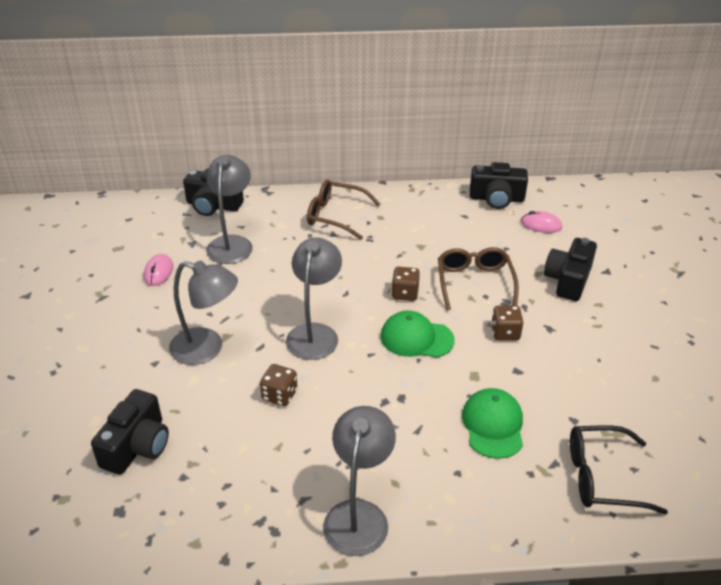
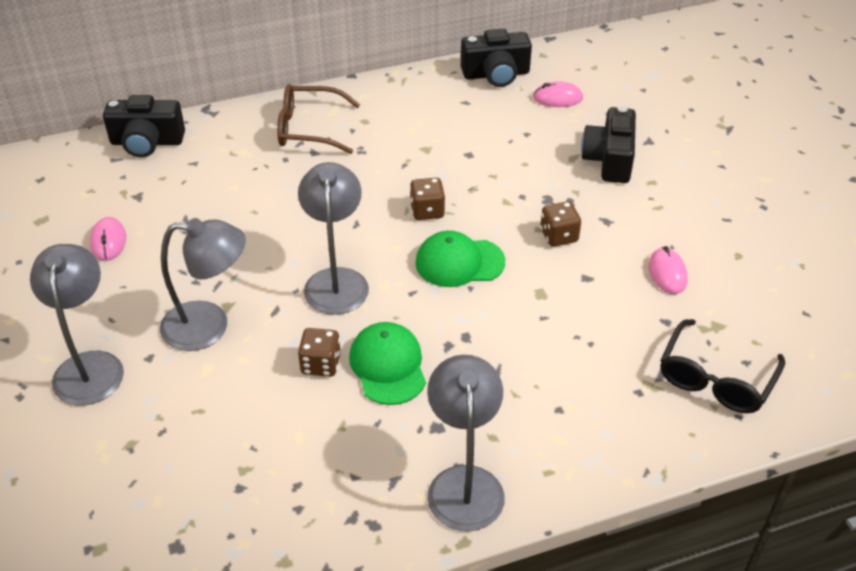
camera: 15 degrees left, 5 degrees up
black camera [91,389,169,475] -> none
grey lamp [206,155,253,264] -> grey lamp moved to [30,244,124,406]
brown glasses [438,247,519,310] -> none
green cap [462,388,523,459] -> green cap moved to [349,322,426,405]
black glasses [570,425,668,515] -> black glasses turned 45 degrees counterclockwise [660,319,785,413]
none -> pink mouse [649,246,688,294]

